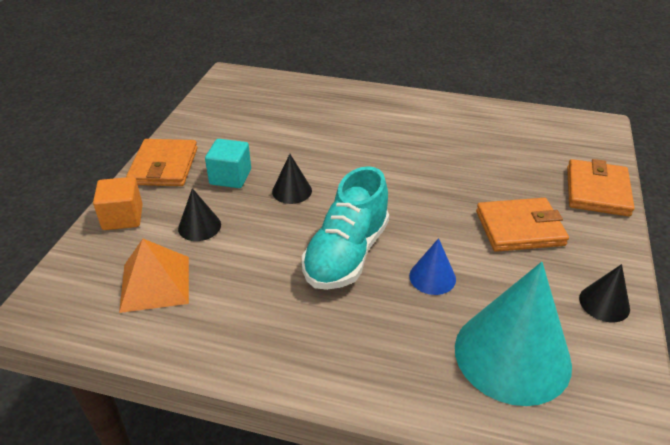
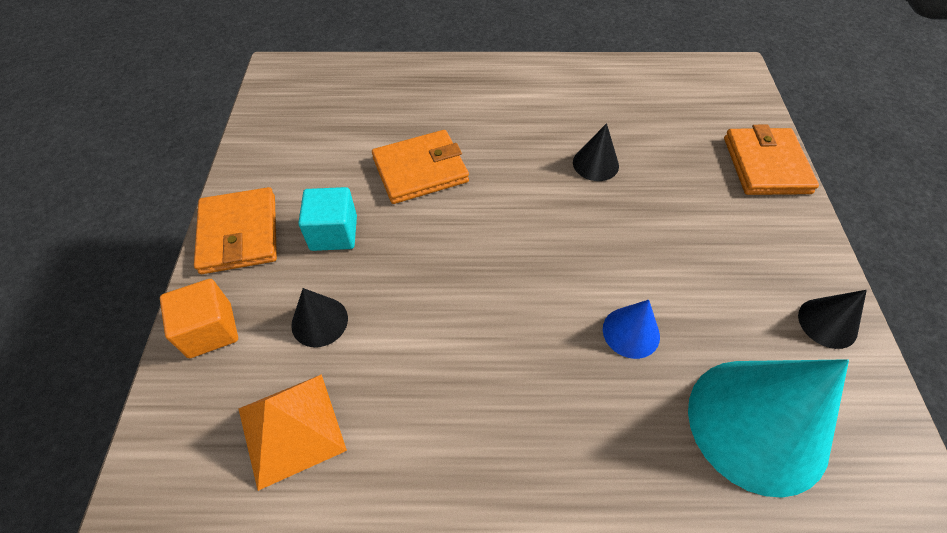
camera: 15 degrees left, 15 degrees up
black cone [272,154,312,204] -> black cone moved to [573,123,619,181]
turquoise shoe [302,166,389,290] -> none
orange wallet [476,198,569,252] -> orange wallet moved to [372,130,469,204]

